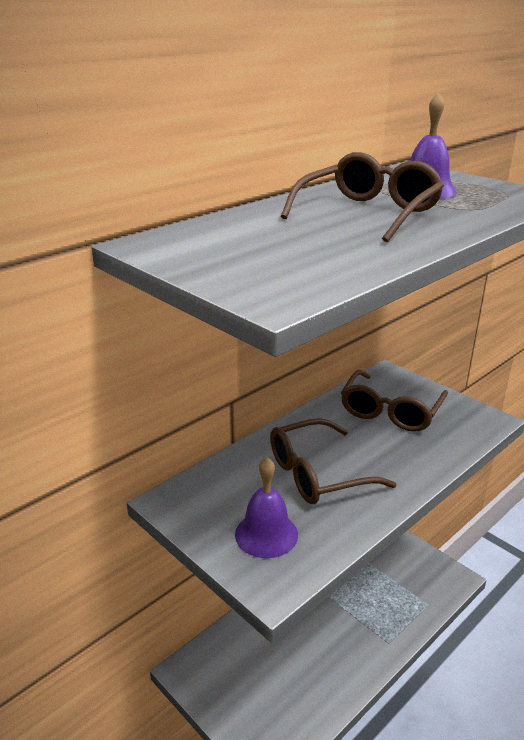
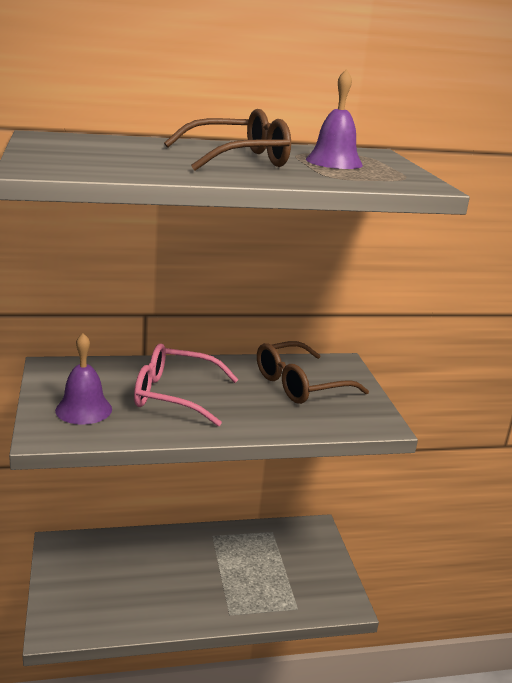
camera: 30 degrees right, 5 degrees down
brown glasses [270,418,396,504] -> pink glasses [134,344,239,426]

